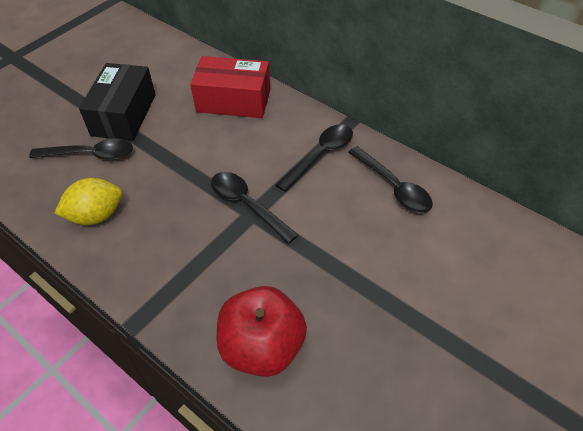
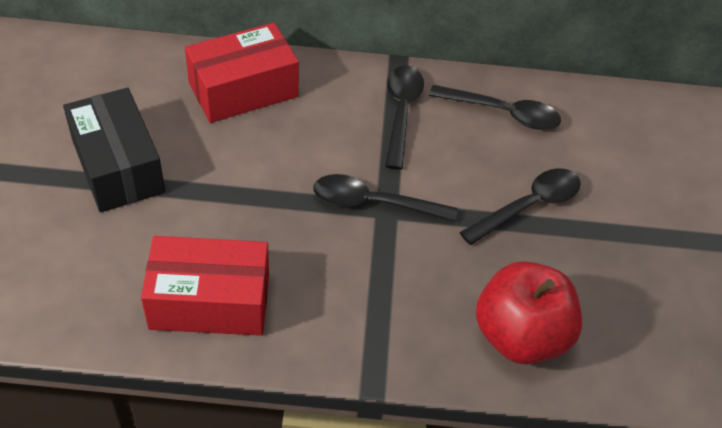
camera: 40 degrees left, 0 degrees up
black spoon [29,138,133,160] -> black spoon moved to [460,168,581,245]
yellow lemon [54,178,122,225] -> red box [141,236,269,336]

